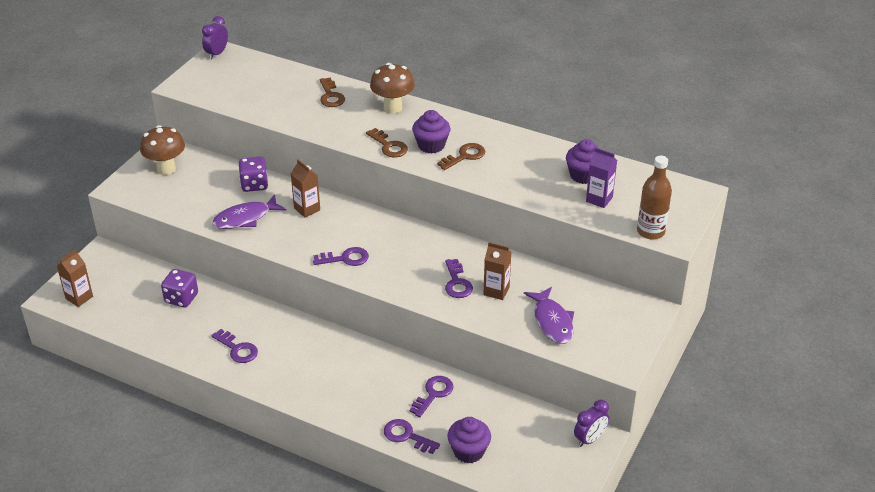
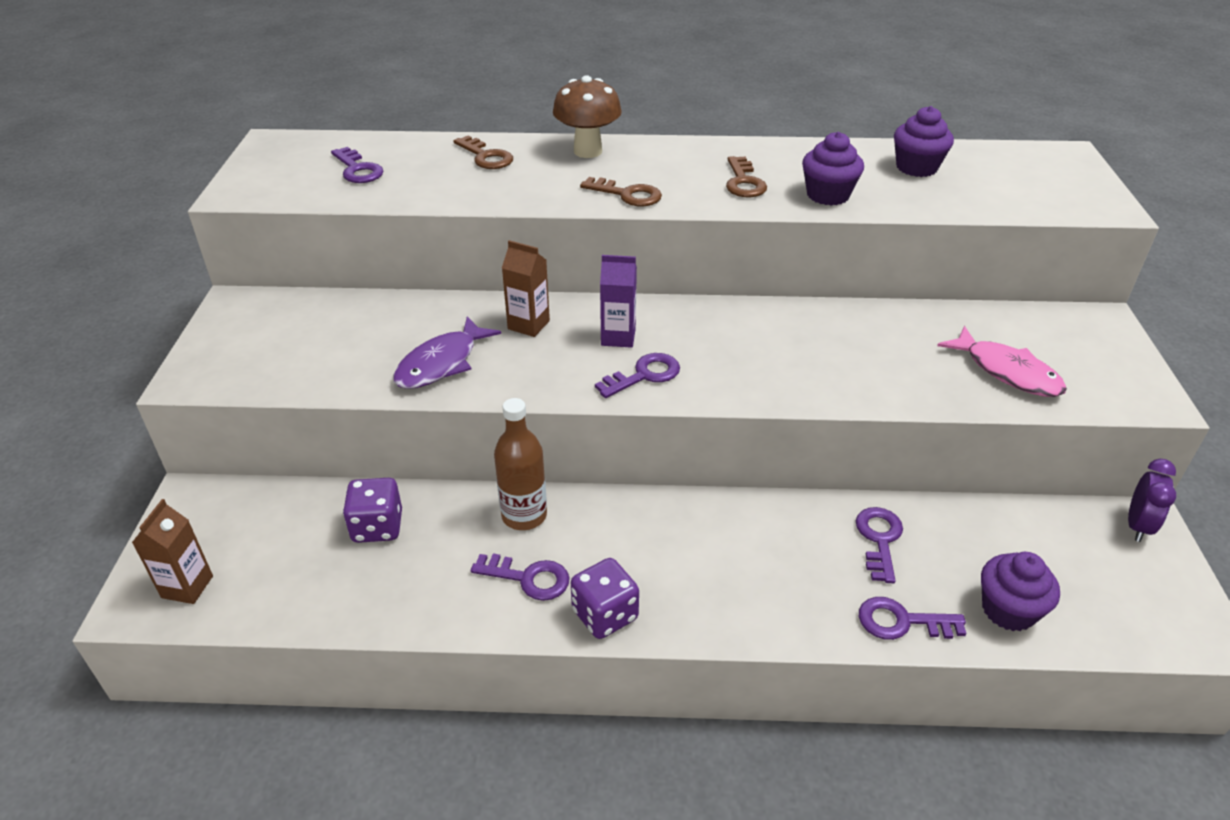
camera: 25 degrees left, 0 degrees up
brown mushroom [140,125,185,175] -> none
purple clock [202,16,228,59] -> none
purple dice [238,156,268,192] -> purple dice moved to [571,558,639,639]
purple cupcake [412,110,450,154] -> purple cupcake moved to [802,132,864,206]
brown key [437,143,485,170] -> brown key turned 150 degrees clockwise [726,156,767,197]
purple key [445,259,473,298] -> purple key moved to [331,147,383,183]
brown carton [483,242,511,300] -> none
purple fish [524,287,574,344] -> pink fish [937,326,1067,397]
purple carton [586,147,617,208] -> purple carton moved to [600,255,637,348]
brown bottle [637,156,672,240] -> brown bottle moved to [494,398,547,530]

